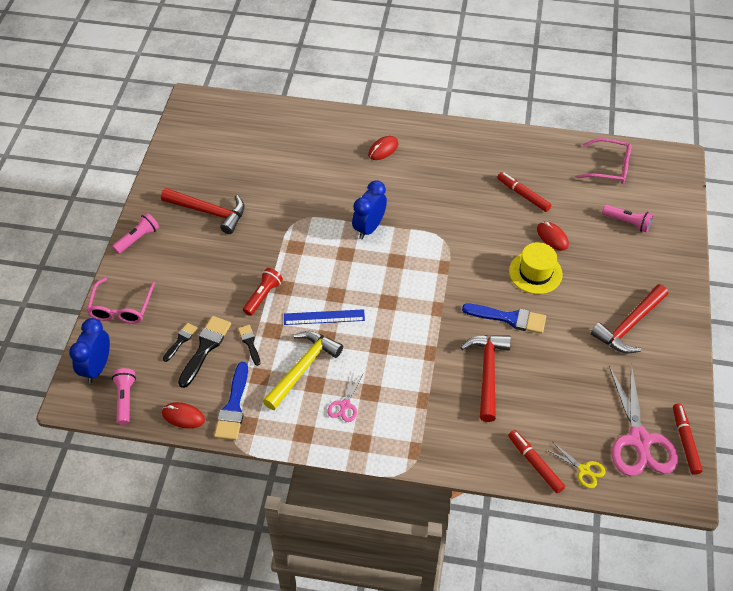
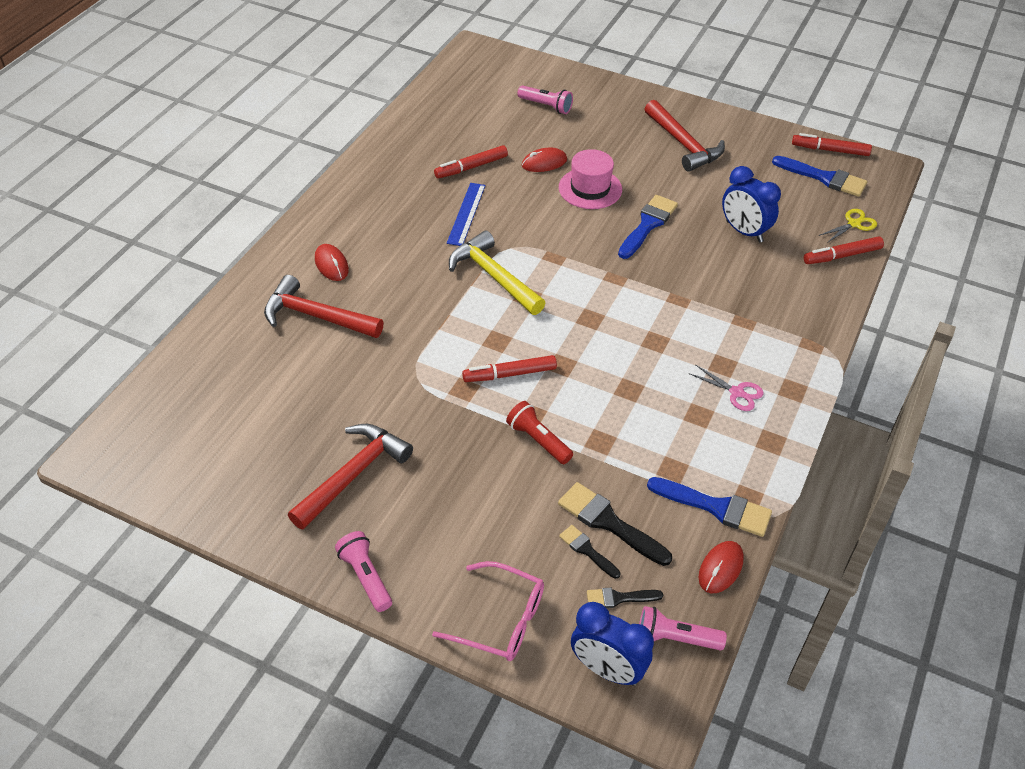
camera: 75 degrees left, 5 degrees down
black brush [238,325,260,366] -> black brush moved to [587,588,663,608]
yellow hammer [263,331,343,410] -> yellow hammer moved to [449,230,545,315]
blue ruler [284,309,365,325] -> blue ruler moved to [447,183,485,246]
blue clock [352,180,387,239] -> blue clock moved to [722,166,781,242]
red hammer [460,335,511,422] -> red hammer moved to [264,275,384,338]
yellow hat [509,242,563,294] -> pink hat [559,149,622,209]
pink glasses [576,138,632,184] -> none
pink flashlight [602,205,653,233] -> pink flashlight turned 75 degrees clockwise [517,86,573,114]
pink scissors [609,364,678,476] -> blue brush [772,156,867,197]
none -> red marker [462,355,557,382]

